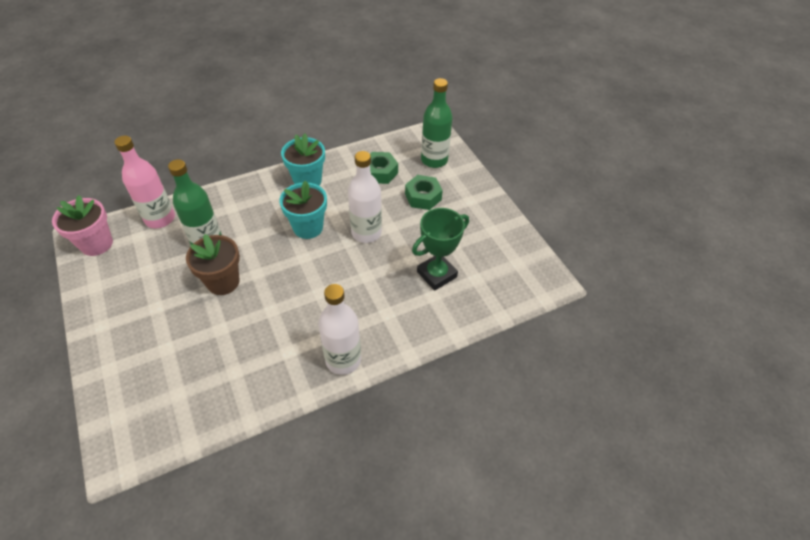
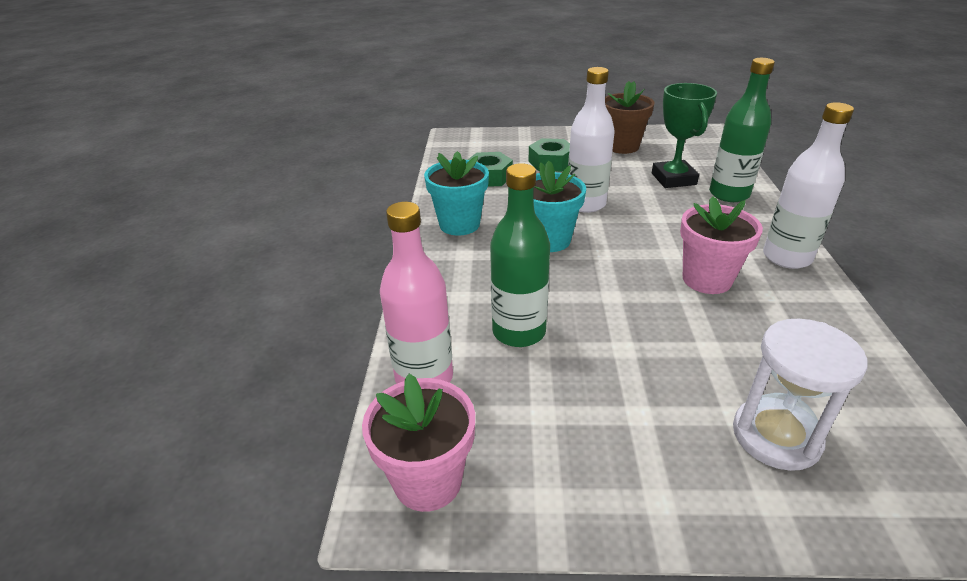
camera: 60 degrees left, 15 degrees down
brown flower pot [186,234,240,295] -> brown flower pot moved to [605,81,655,154]
green bottle [421,78,453,168] -> green bottle moved to [709,58,775,202]
none -> pink flower pot [680,196,763,294]
none -> white hourglass [733,319,867,471]

